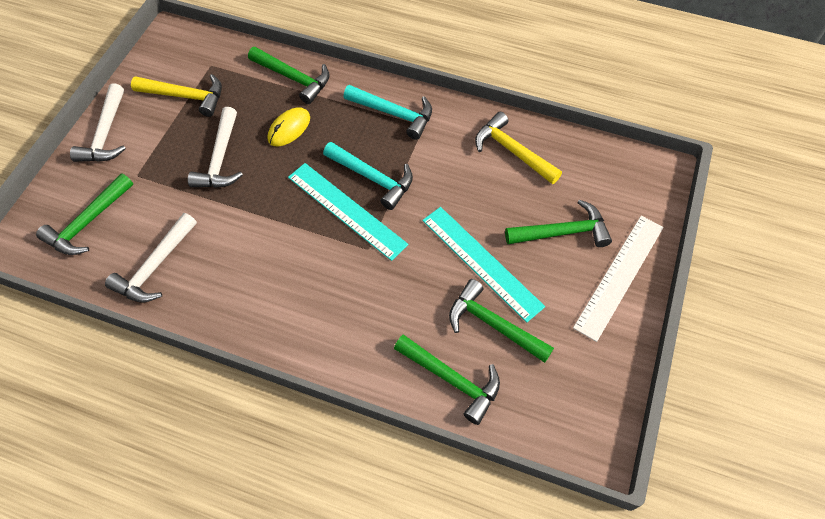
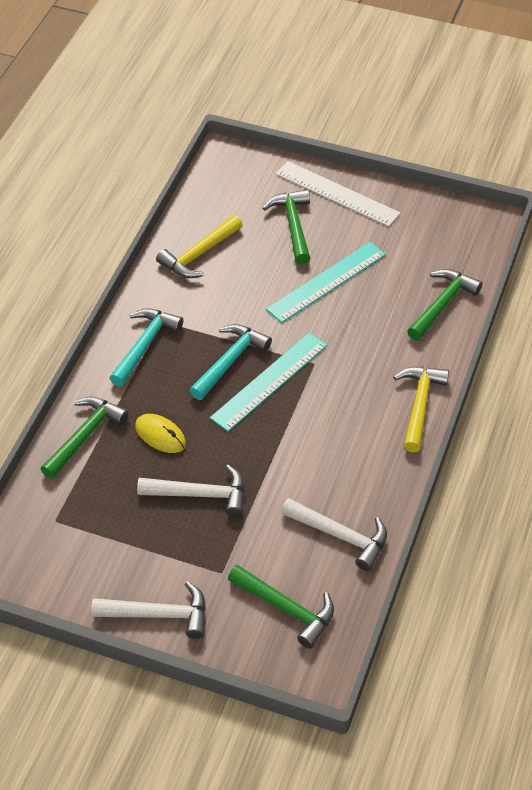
camera: 90 degrees left, 10 degrees down
yellow hammer [131,74,222,117] -> yellow hammer moved to [393,367,449,452]
green hammer [449,279,554,363] -> none

